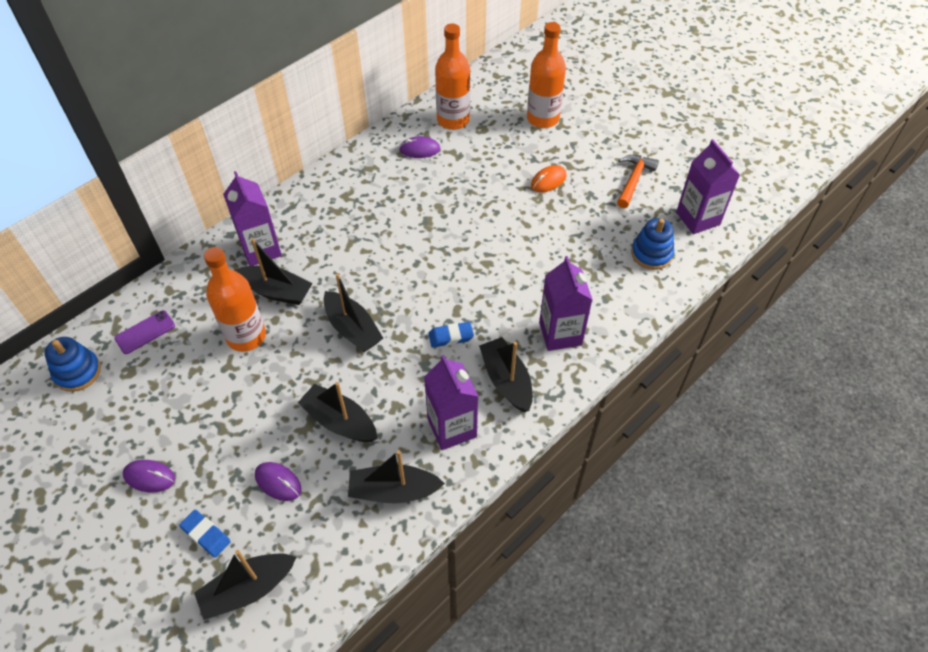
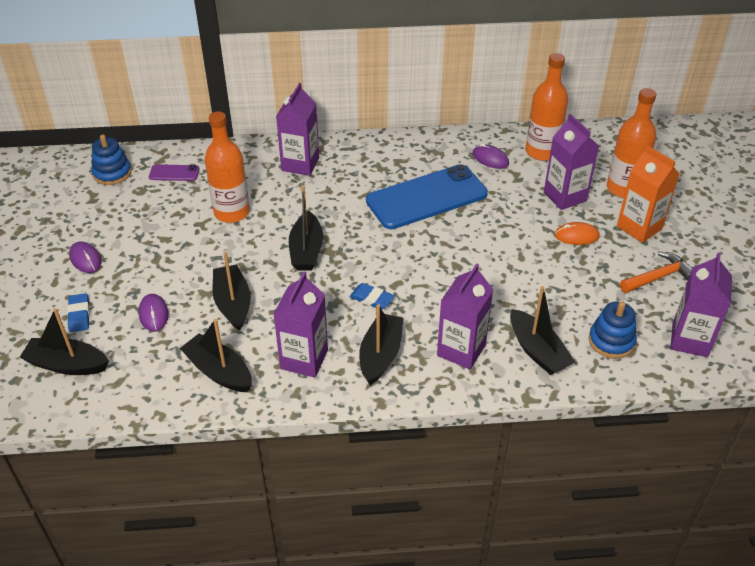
camera: 40 degrees right, 10 degrees down
black boat [235,238,313,305] -> black boat moved to [510,286,575,375]
none -> blue phone [366,164,488,229]
none -> purple carton [544,114,599,210]
none -> orange carton [617,145,679,243]

